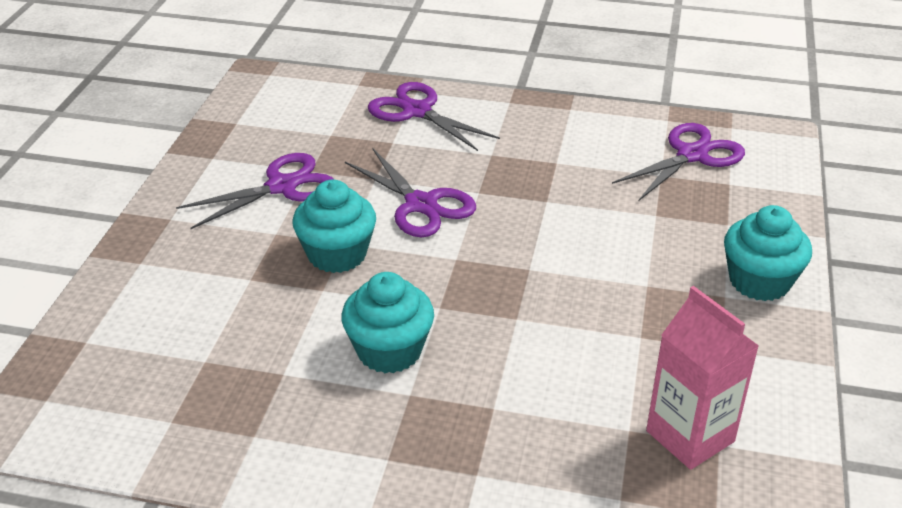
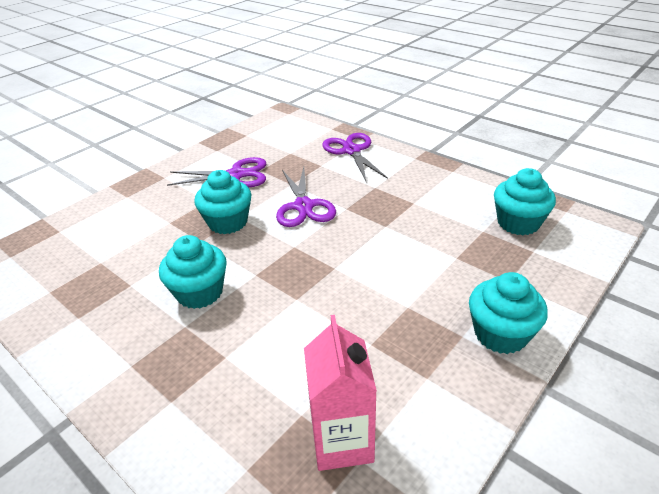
camera: 30 degrees right, 0 degrees up
purple scissors [612,123,745,201] -> turquoise cupcake [494,168,556,235]

